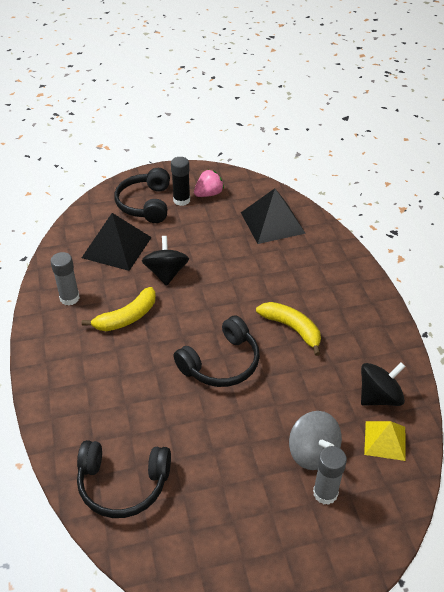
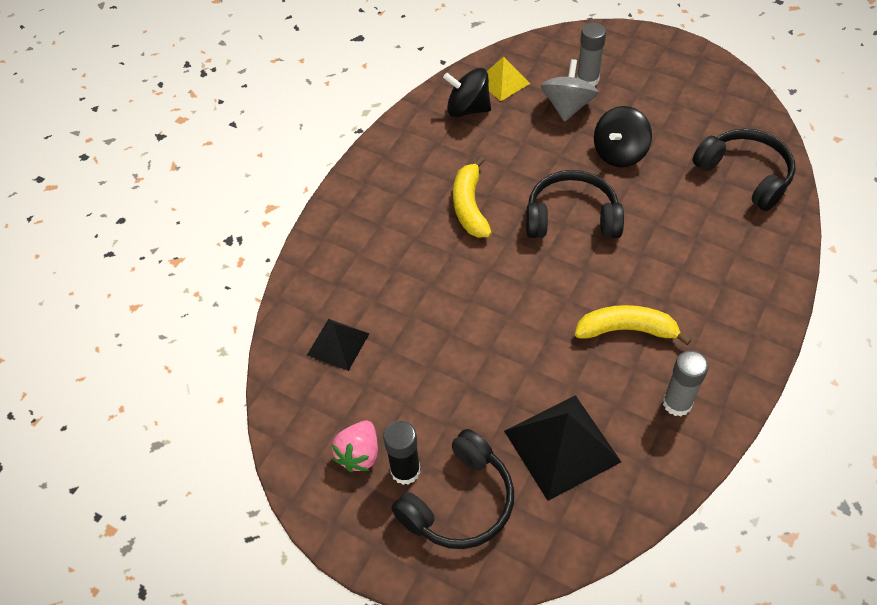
camera: 135 degrees left, 10 degrees up
black spinning top [142,236,189,286] -> black spinning top moved to [594,106,652,167]
pink strawberry [194,170,224,197] -> pink strawberry turned 75 degrees counterclockwise [332,421,378,472]
black pyramid [241,188,306,244] -> black pyramid [307,319,369,371], size x0.60

